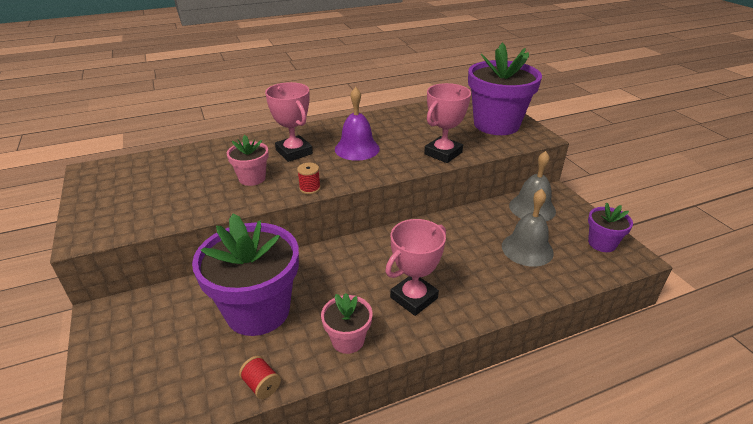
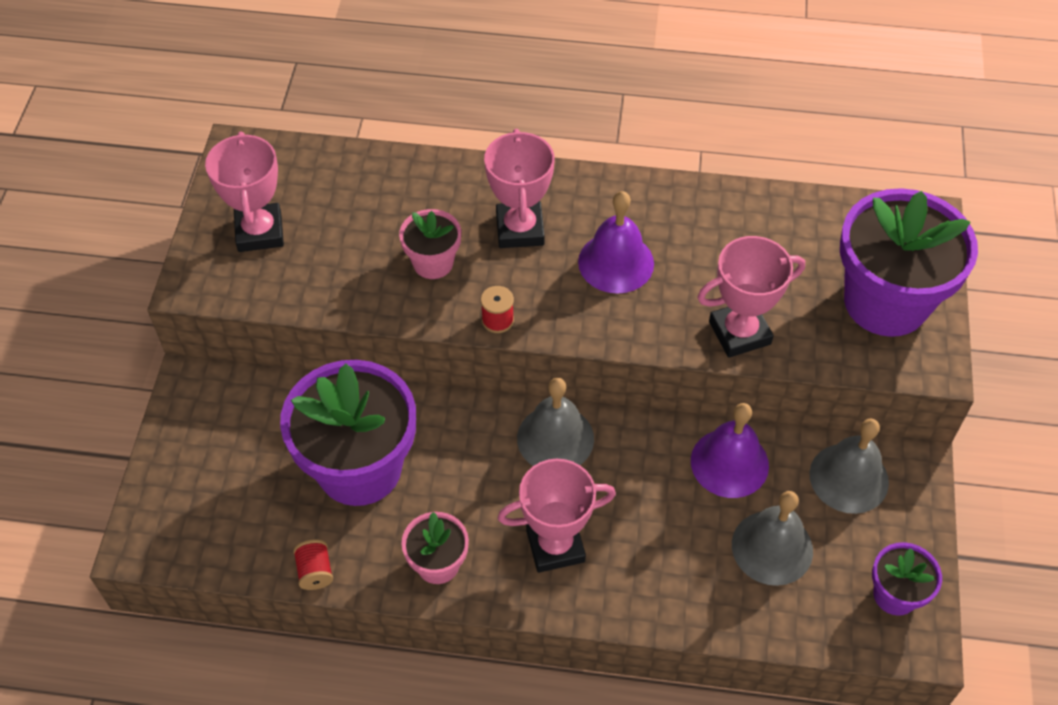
camera: 30 degrees right, 20 degrees up
none -> pink trophy [205,132,284,252]
none -> grey bell [517,378,594,466]
none -> purple bell [691,403,769,498]

